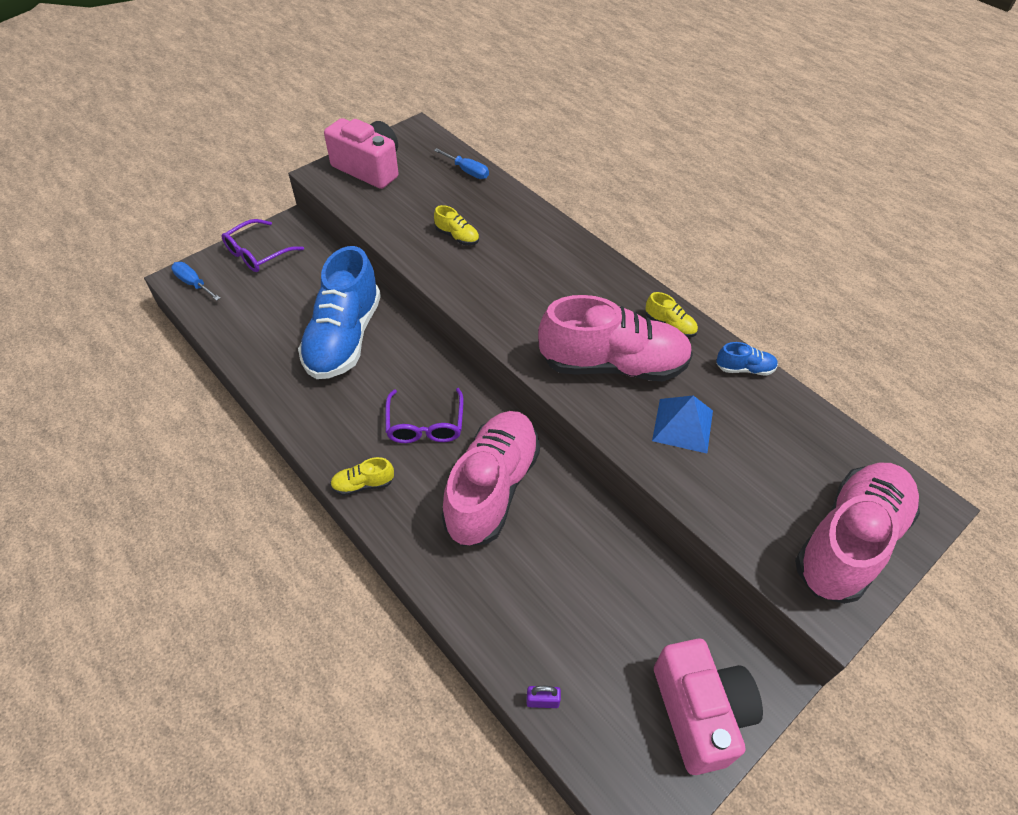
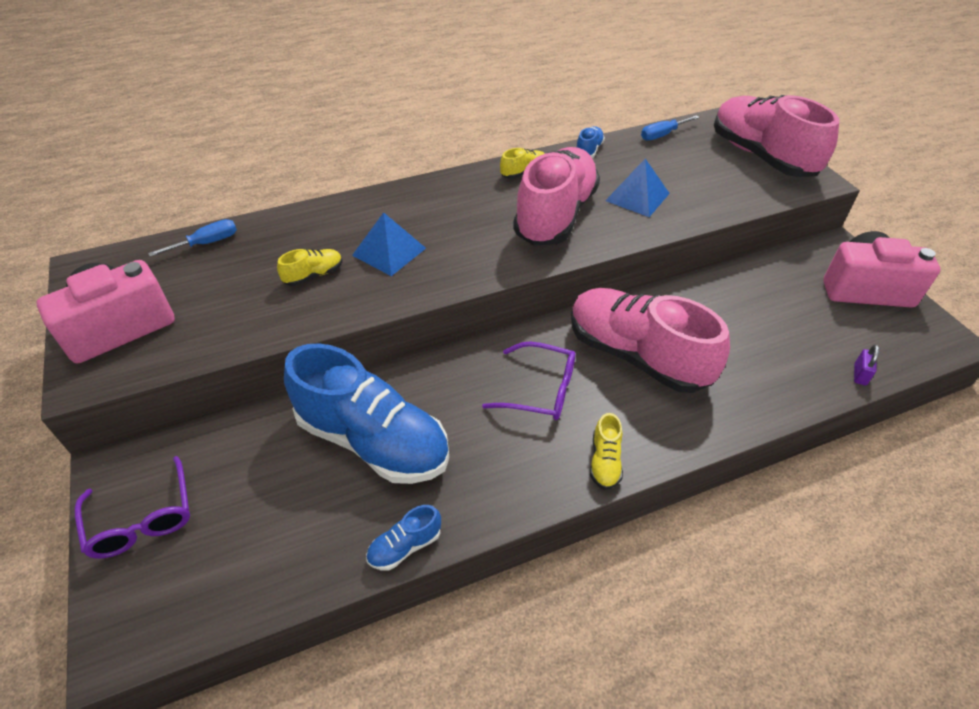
camera: 70 degrees left, 5 degrees down
blue screwdriver [171,262,220,301] -> blue screwdriver moved to [641,115,699,141]
none -> blue pyramid [352,212,426,276]
none -> blue shoe [366,505,441,571]

